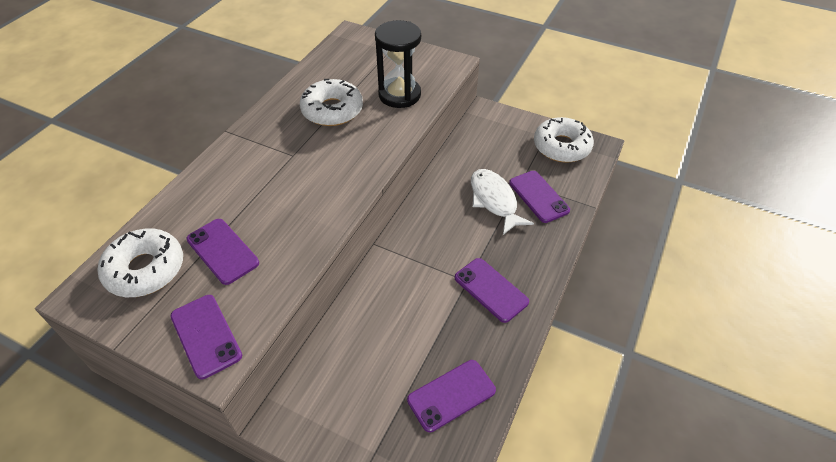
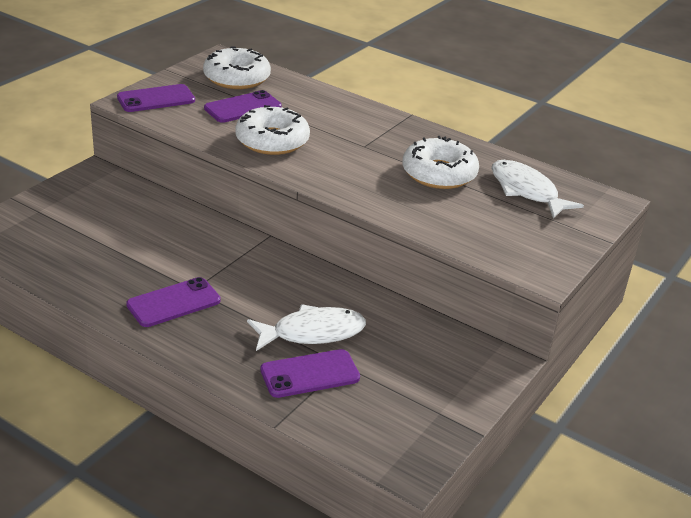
camera: 95 degrees right, 15 degrees down
black hourglass [375,20,421,108] -> none
purple phone [407,360,496,432] -> none
white donut [534,117,594,162] -> white donut moved to [235,105,310,155]
none -> white fish [491,160,584,219]

